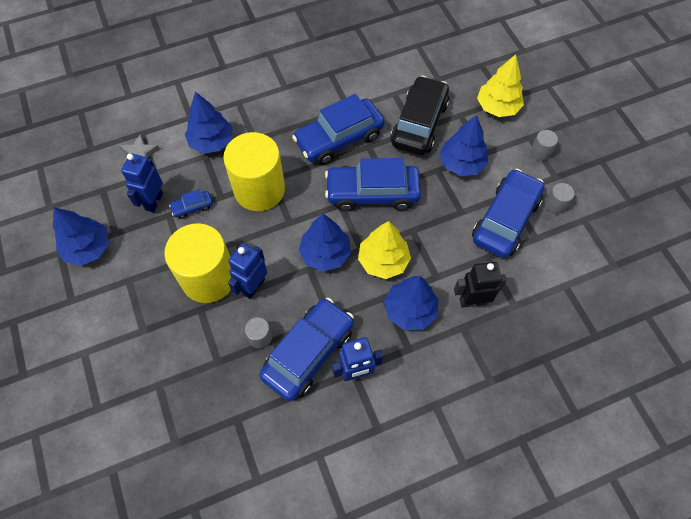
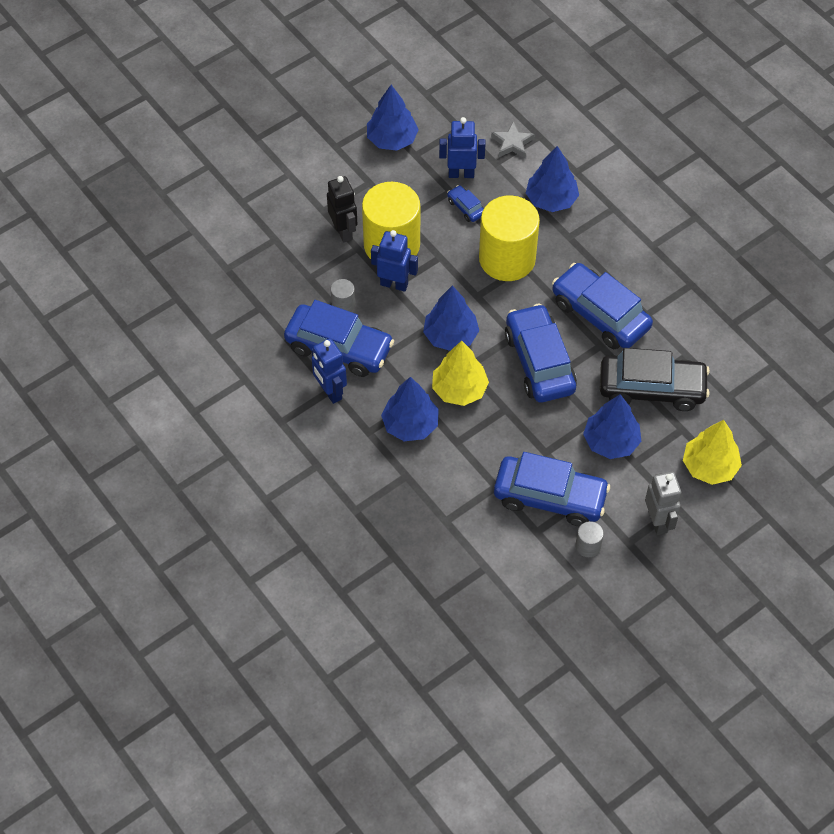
camera: 75 degrees right, 5 degrees down
black robot [454,262,507,308] -> black robot moved to [327,176,357,243]
grey cylinder [530,130,558,161] -> grey robot [645,472,681,535]

